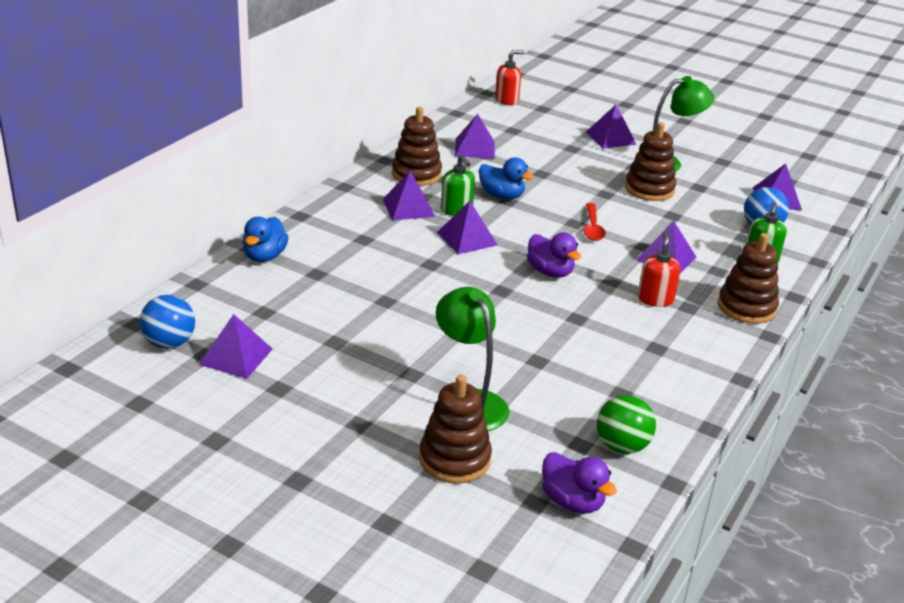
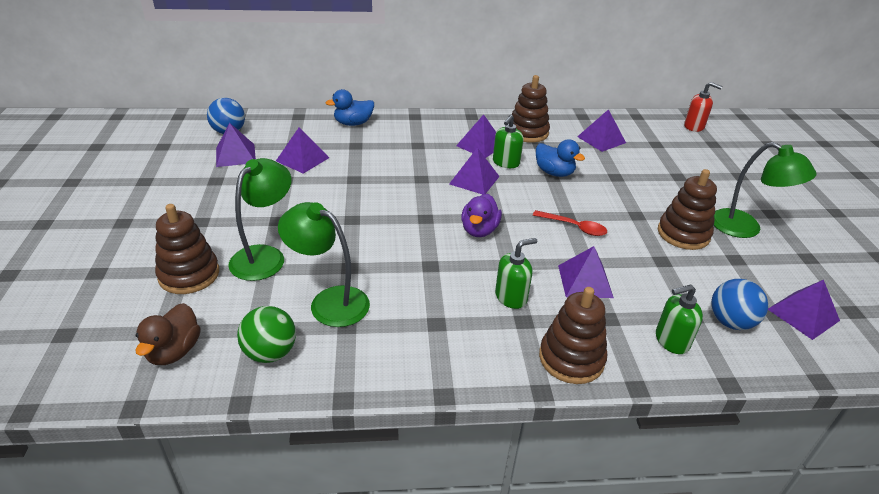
camera: 55 degrees right, 5 degrees up
blue duck [479,157,534,200] -> blue duck turned 45 degrees counterclockwise [536,139,585,177]
purple duck [542,452,617,514] -> brown duck [136,303,201,365]
red spoon [584,203,606,241] -> red spoon turned 120 degrees counterclockwise [533,210,607,236]
purple pyramid [586,105,637,149] -> purple pyramid moved to [276,127,329,174]
red soap dispenser [637,232,681,307] -> green soap dispenser [495,238,537,309]
none -> green lamp [278,202,370,327]

